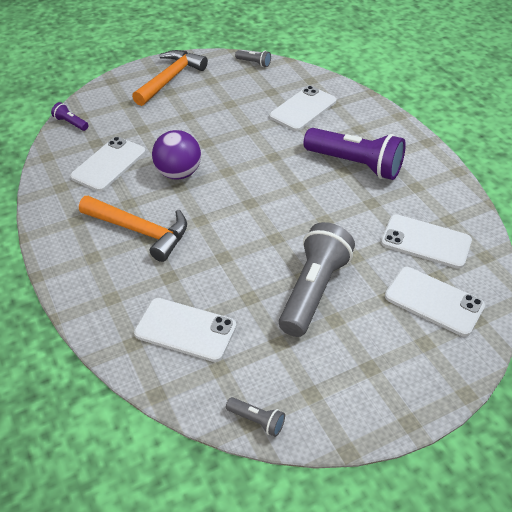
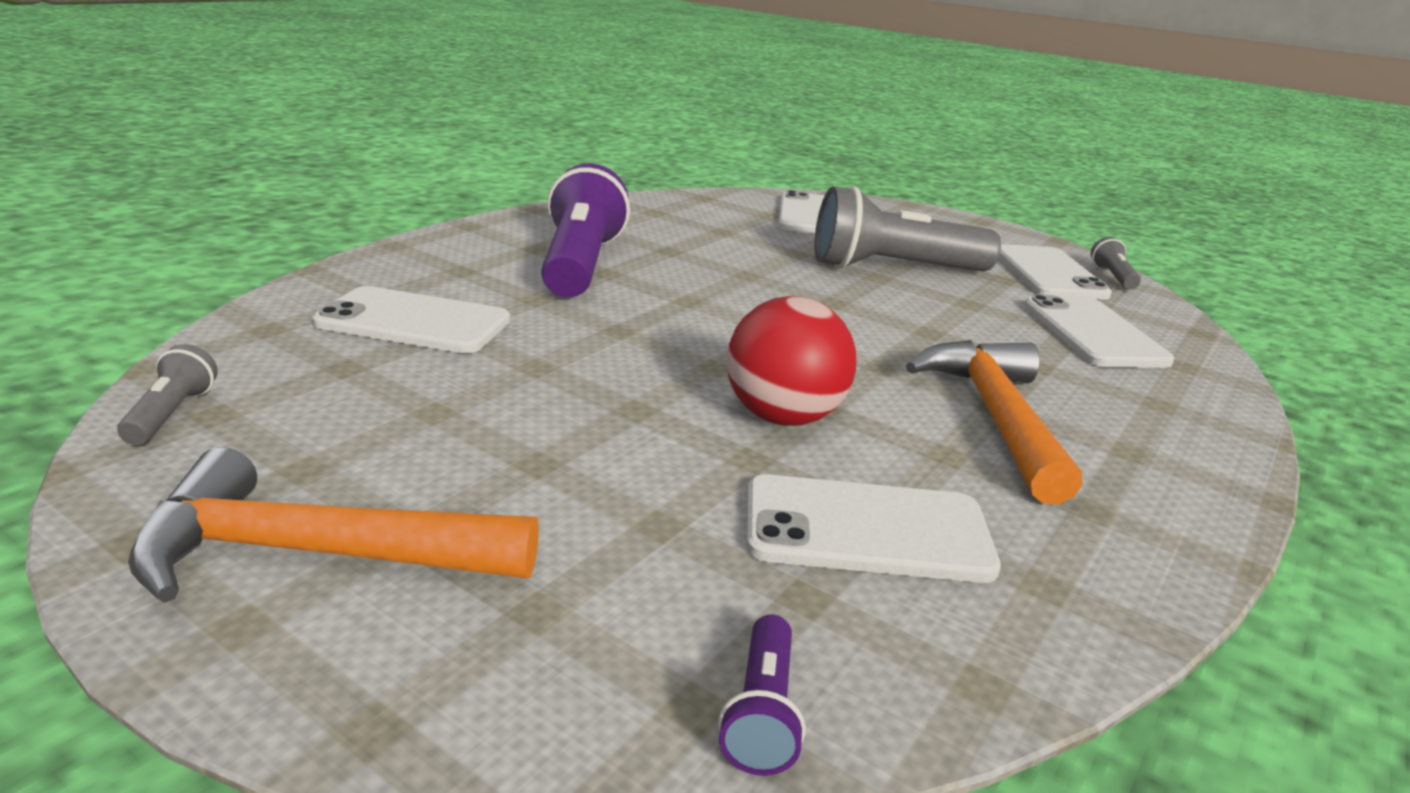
camera: 120 degrees left, 20 degrees down
purple ball [152,130,201,180] -> red ball [726,296,856,426]
white phone [381,214,472,269] -> white phone moved to [999,244,1112,300]

